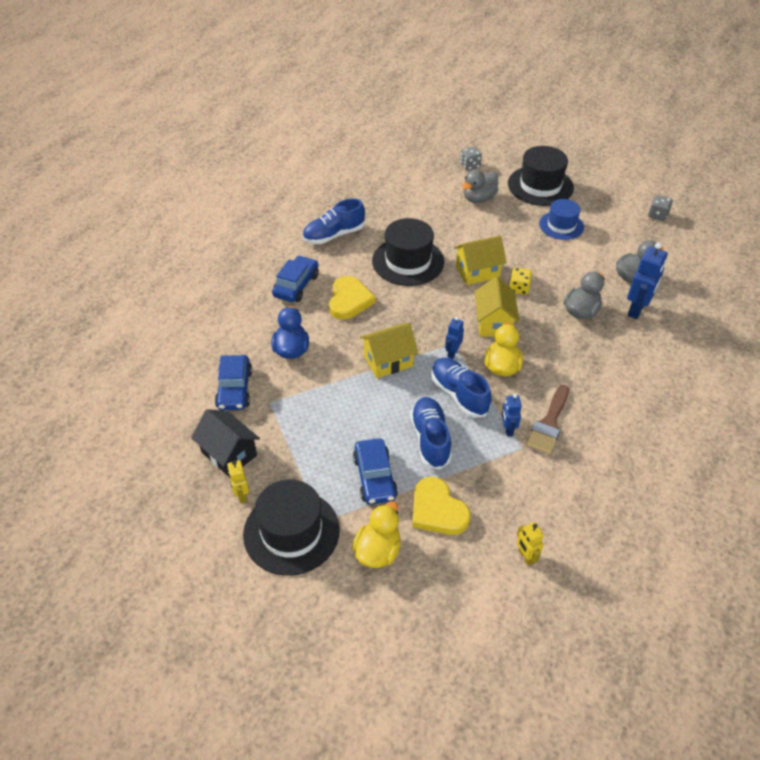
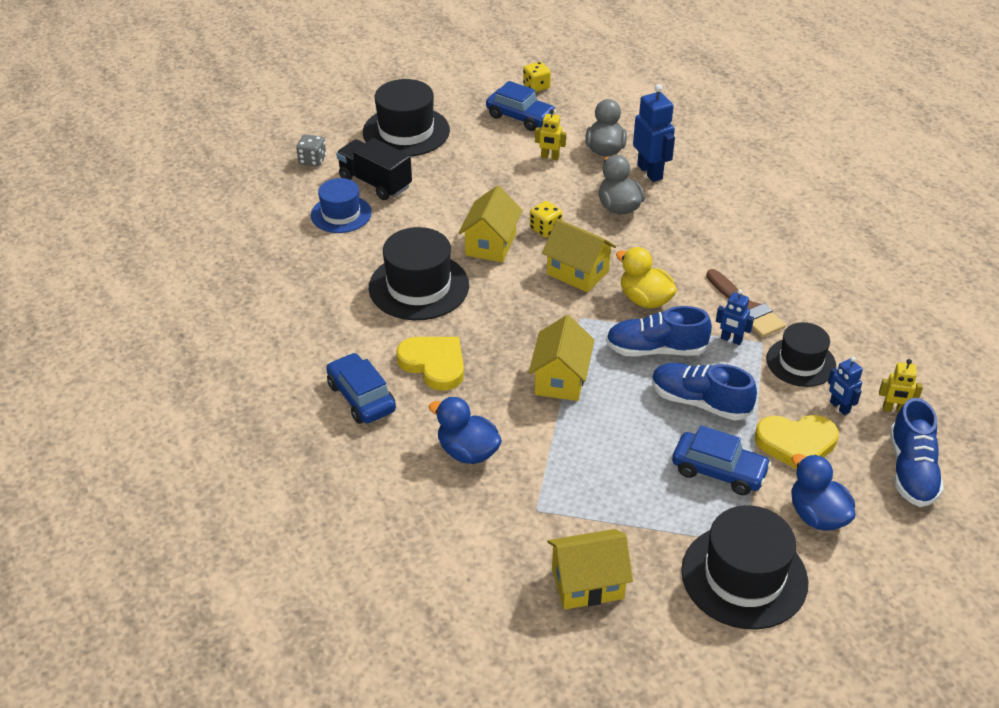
camera: 55 degrees left, 5 degrees down
black house [191,409,260,477] -> yellow house [547,529,633,610]
blue car [215,355,252,410] -> blue car moved to [486,81,556,131]
yellow robot [227,460,249,503] -> yellow robot moved to [535,109,566,160]
blue shoe [303,198,365,244] -> blue shoe moved to [890,398,944,507]
yellow duck [352,501,401,568] -> blue duck [791,454,855,531]
blue robot [445,317,464,359] -> blue robot moved to [828,357,863,415]
grey duck [462,170,498,203] -> black truck [336,138,412,200]
blue hat [539,199,584,240] -> blue hat moved to [311,178,372,233]
grey dice [648,195,673,221] -> yellow dice [523,62,551,92]
none -> black hat [766,322,836,387]

